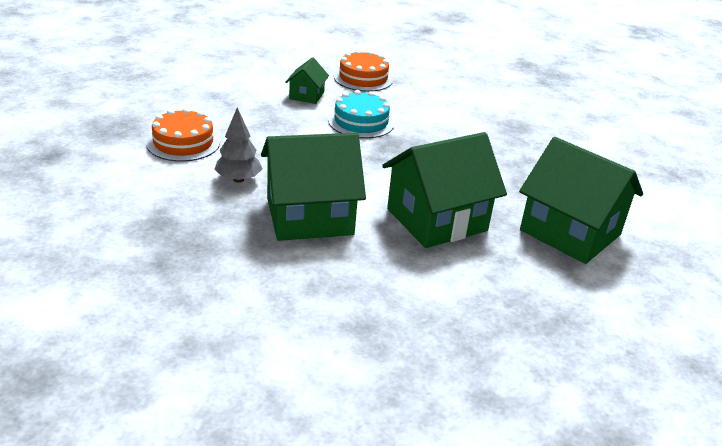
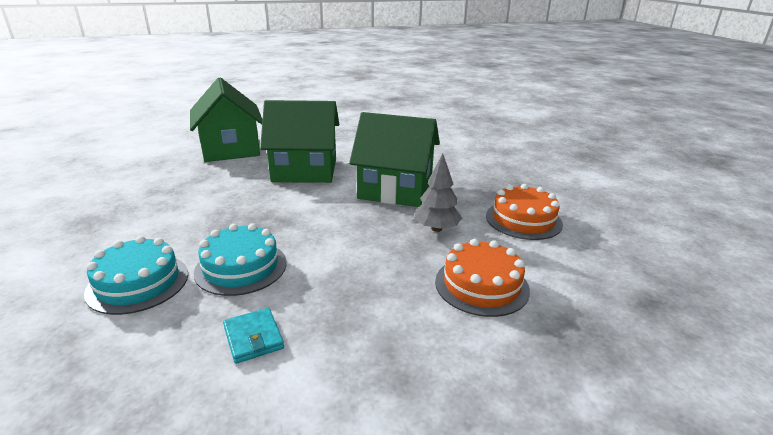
camera: 150 degrees left, 5 degrees down
green house [285,57,329,104] -> turquoise wallet [223,308,284,364]
orange cake [334,50,393,92] -> orange cake moved to [486,184,563,240]
none -> turquoise cake [84,236,188,315]

